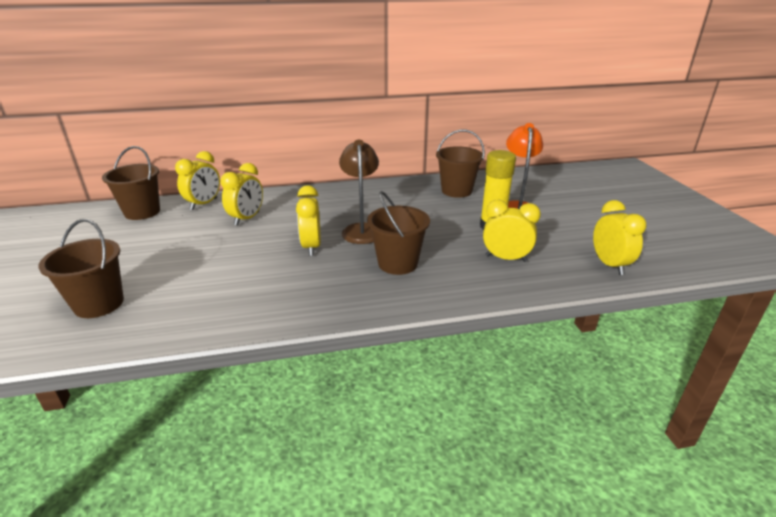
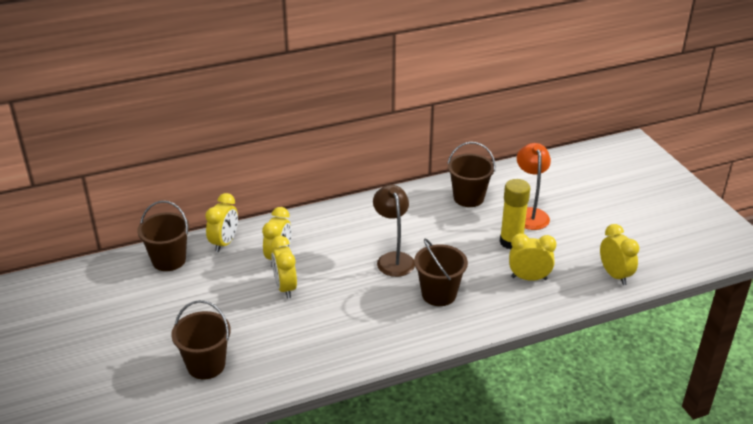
camera: 10 degrees left, 5 degrees up
yellow clock [296,185,321,256] -> yellow clock moved to [271,236,297,299]

